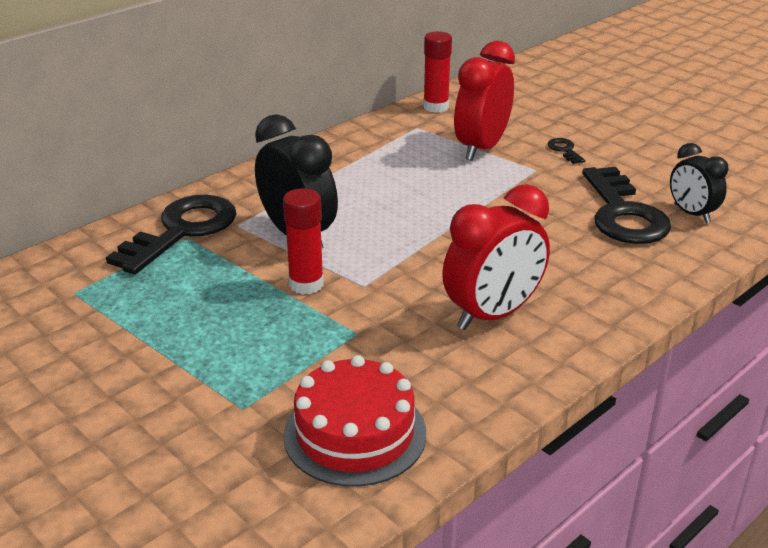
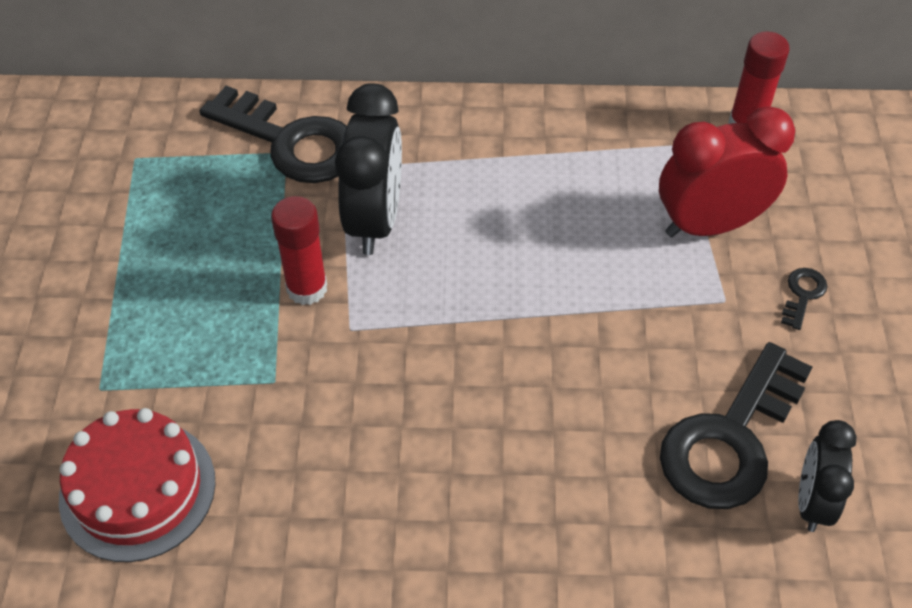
camera: 45 degrees right, 20 degrees up
black key [106,195,237,274] -> black key turned 45 degrees clockwise [200,86,347,183]
red clock [442,184,550,330] -> none

